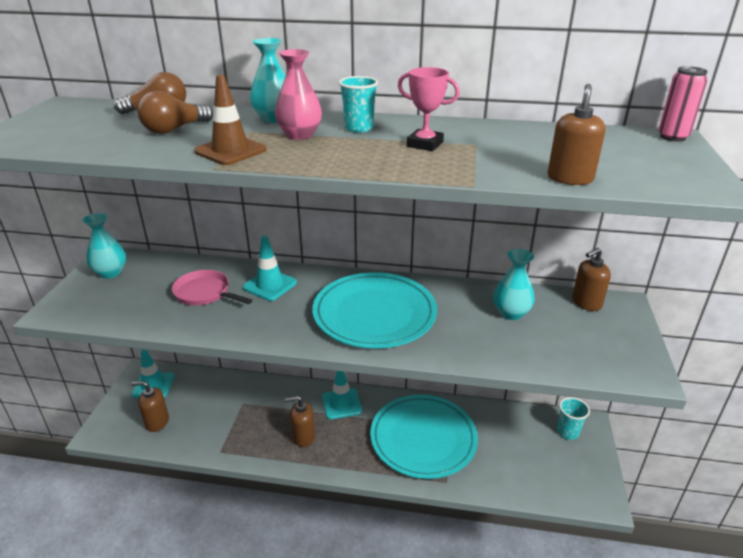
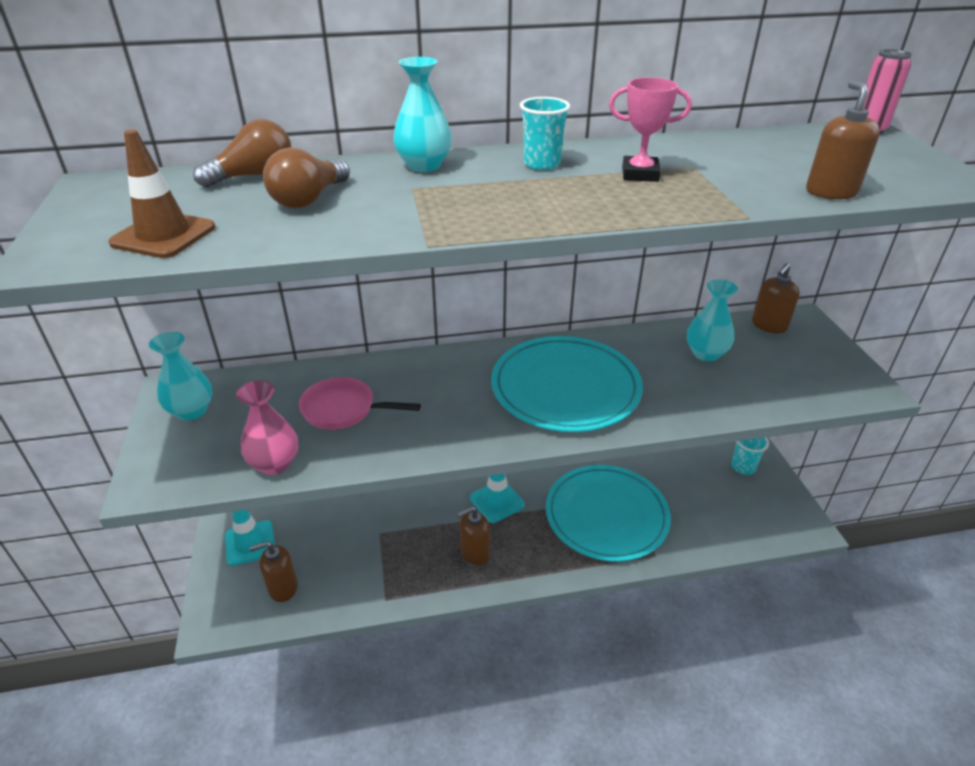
camera: 20 degrees left, 5 degrees up
brown traffic cone [194,75,267,165] -> brown traffic cone moved to [108,129,216,258]
turquoise traffic cone [243,235,297,301] -> none
pink vase [275,49,322,140] -> pink vase moved to [236,380,298,475]

